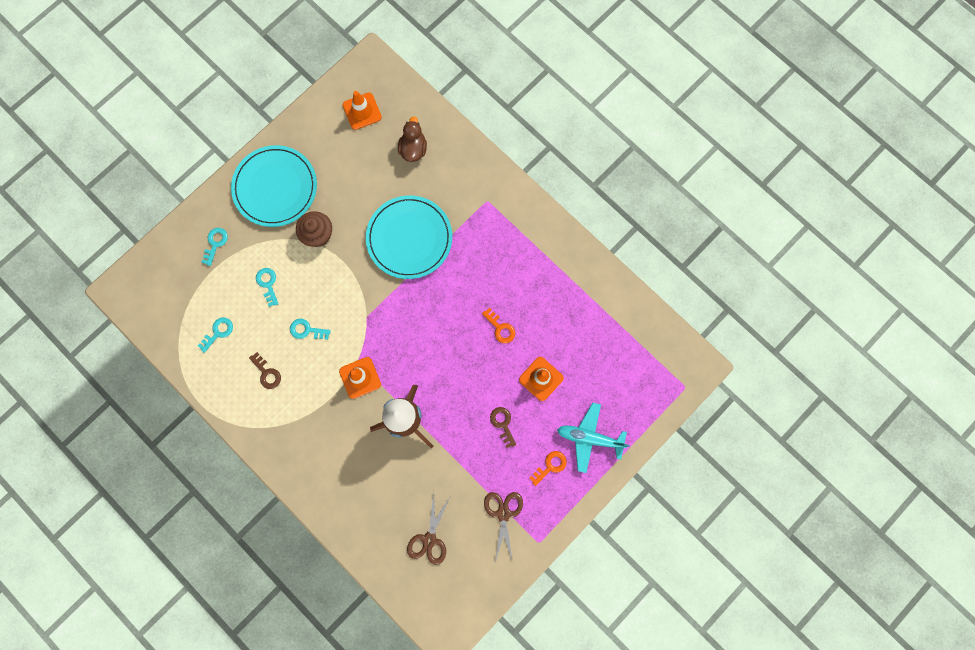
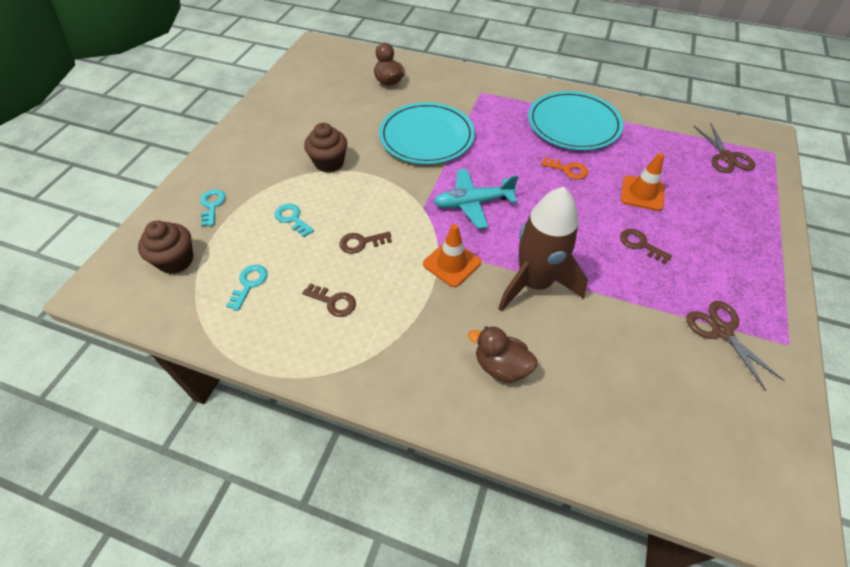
camera: 25 degrees left, 25 degrees down
turquoise plate [231,145,317,227] -> turquoise plate moved to [528,91,623,150]
turquoise key [290,319,331,340] -> brown key [339,232,392,254]
orange traffic cone [343,91,382,130] -> none
brown scissors [407,493,451,565] -> brown scissors moved to [694,124,756,173]
orange key [529,451,567,486] -> none
turquoise plane [557,403,630,473] -> turquoise plane moved to [434,169,518,229]
none -> brown cupcake [138,220,194,274]
none -> brown duck [468,326,538,383]

